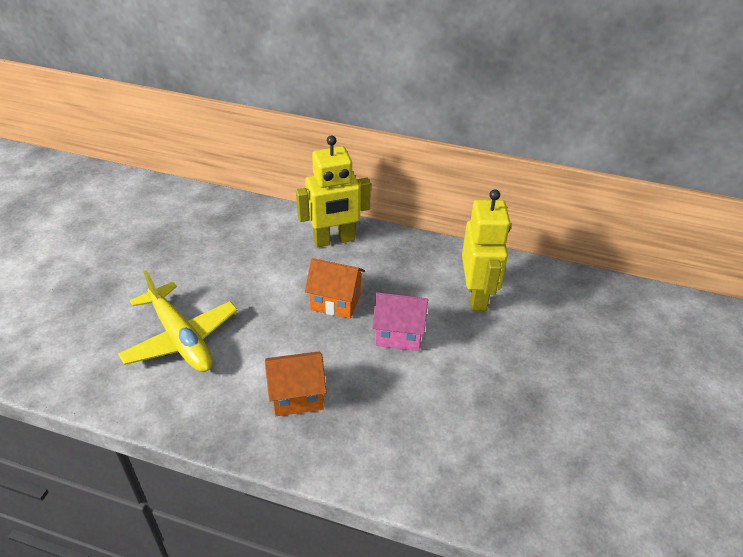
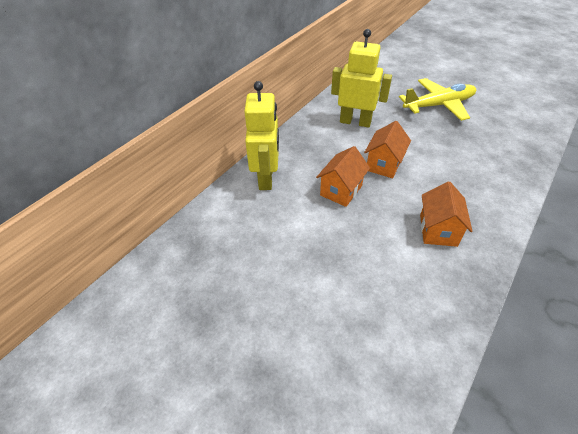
camera: 70 degrees left, 5 degrees up
yellow plane [118,270,238,372] -> yellow plane moved to [399,78,476,121]
pink house [372,292,428,351] -> orange house [364,121,411,178]

